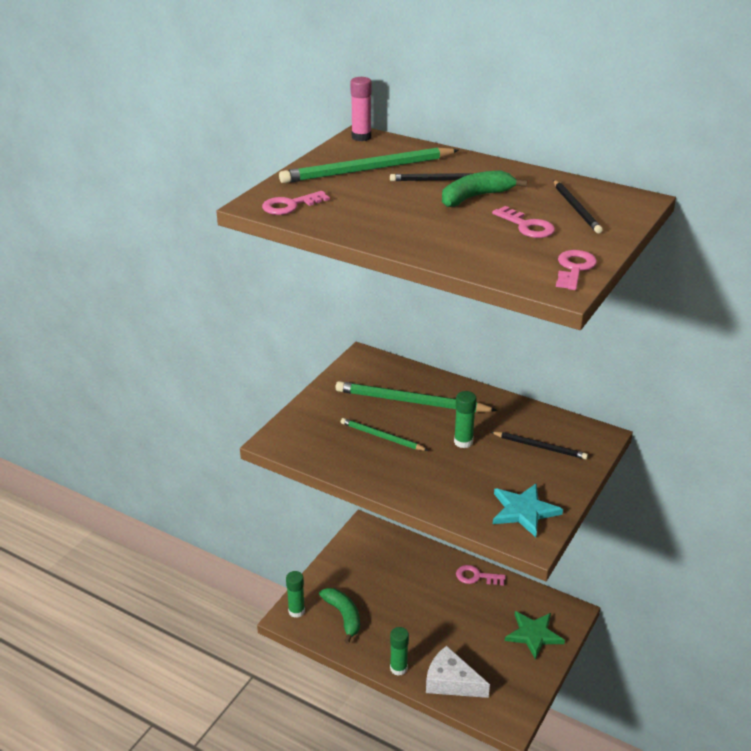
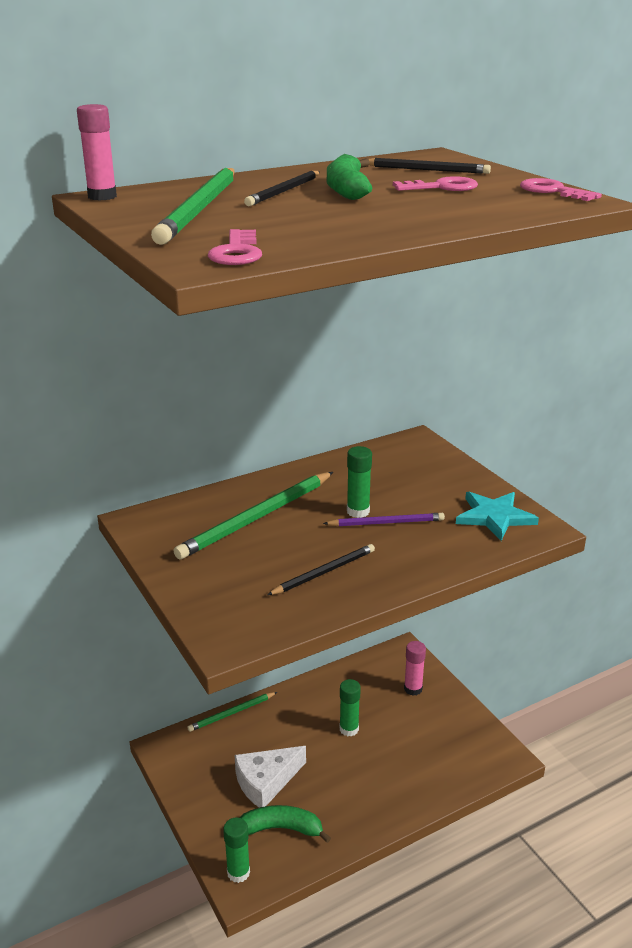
camera: 60 degrees left, 5 degrees down
green pencil [341,418,428,451] -> green pencil moved to [187,692,277,732]
green glue stick [390,627,409,676] -> green glue stick moved to [340,679,361,736]
white cheese [426,646,490,698] -> white cheese moved to [234,746,306,808]
pink key [456,565,506,586] -> none
black pencil [491,432,588,459] -> black pencil moved to [267,544,375,595]
green star [505,611,565,660] -> pink glue stick [404,641,426,696]
none -> purple pencil [323,513,445,527]

